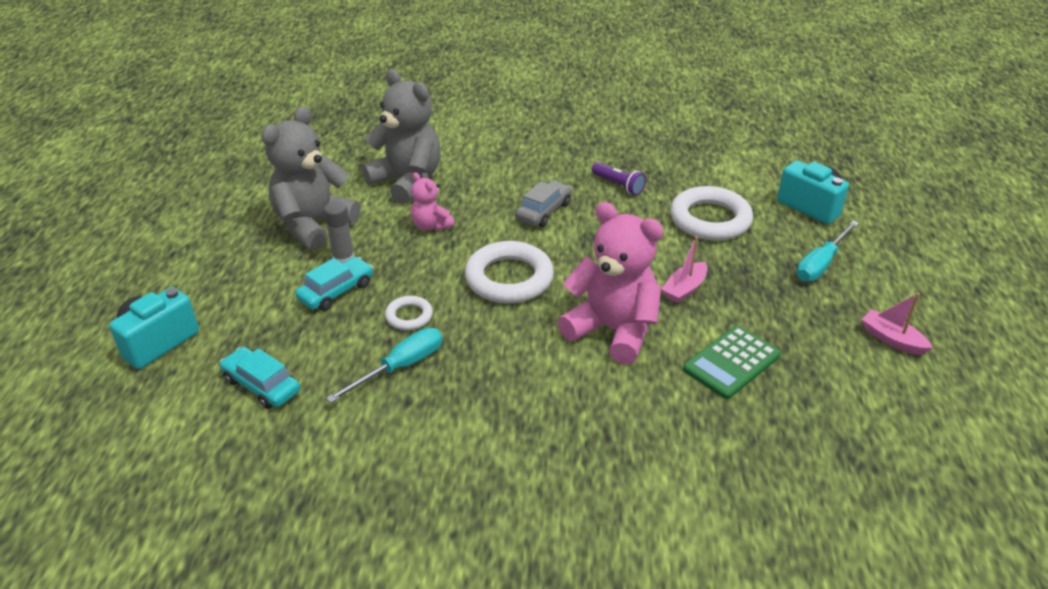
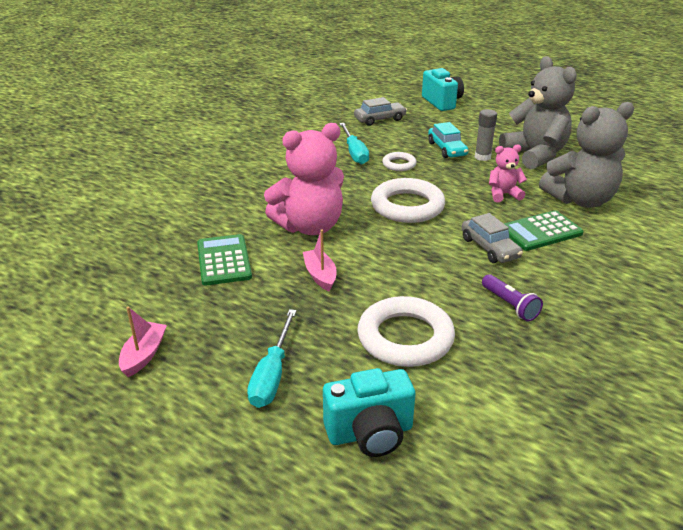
camera: 120 degrees right, 5 degrees down
turquoise car [220,347,300,409] -> grey car [354,97,407,126]
purple flashlight [592,162,646,195] -> purple flashlight turned 105 degrees counterclockwise [482,274,543,321]
turquoise screwdriver [797,221,859,282] -> turquoise screwdriver turned 150 degrees counterclockwise [247,309,297,408]
pink boat [861,293,933,355] -> pink boat turned 60 degrees counterclockwise [119,307,167,377]
none -> green calculator [504,210,584,251]

